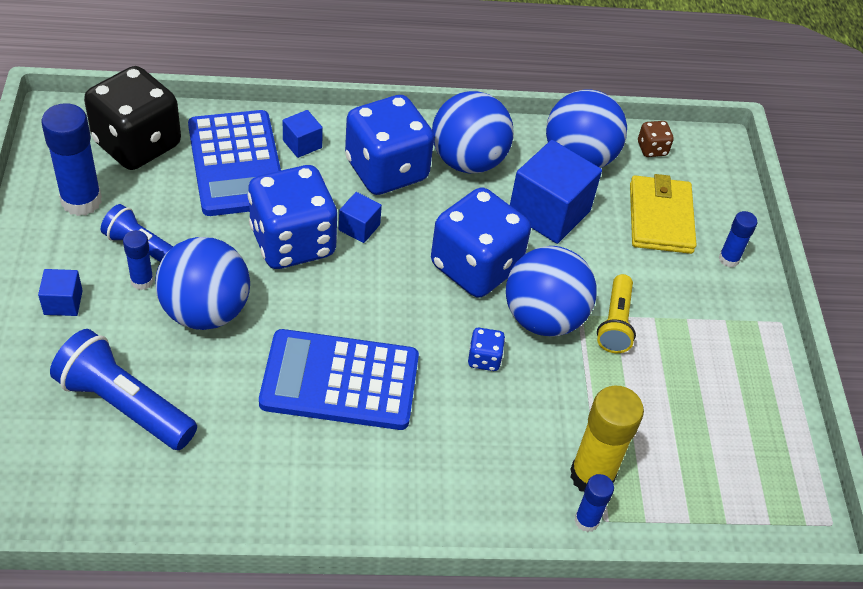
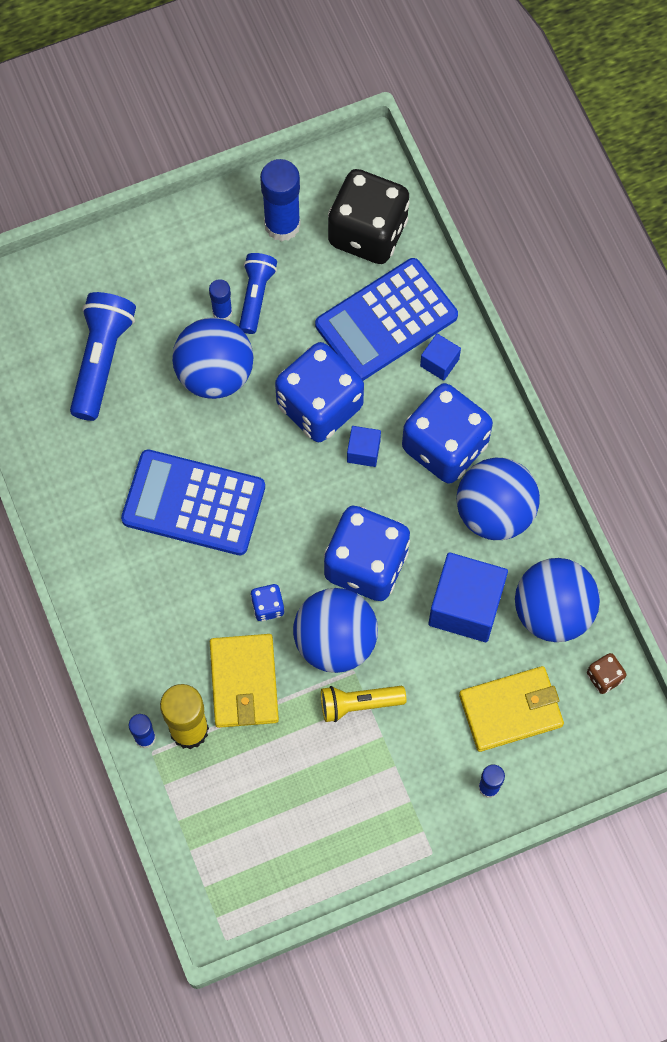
camera: 75 degrees right, 20 degrees up
blue cube [38,269,83,316] -> none
blue calculator [259,329,419,430] -> blue calculator turned 60 degrees counterclockwise [121,450,265,555]
none -> yellow wallet [210,634,279,728]

